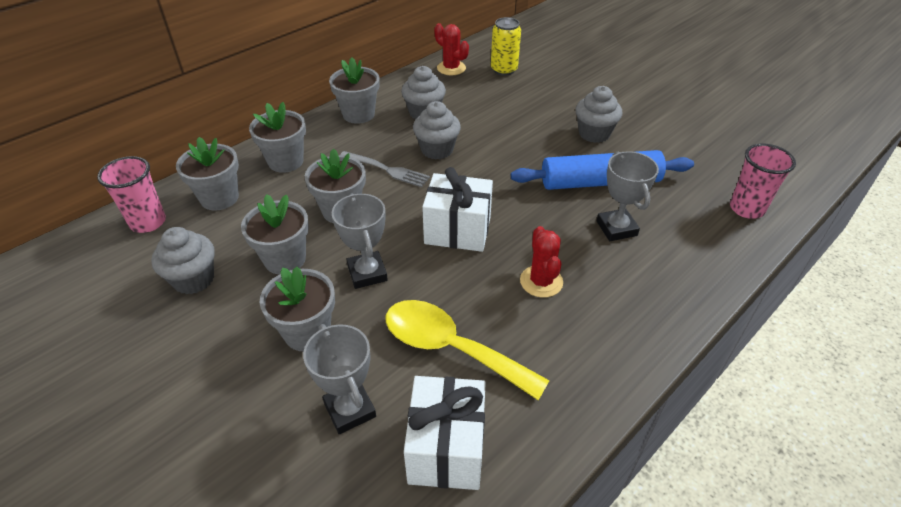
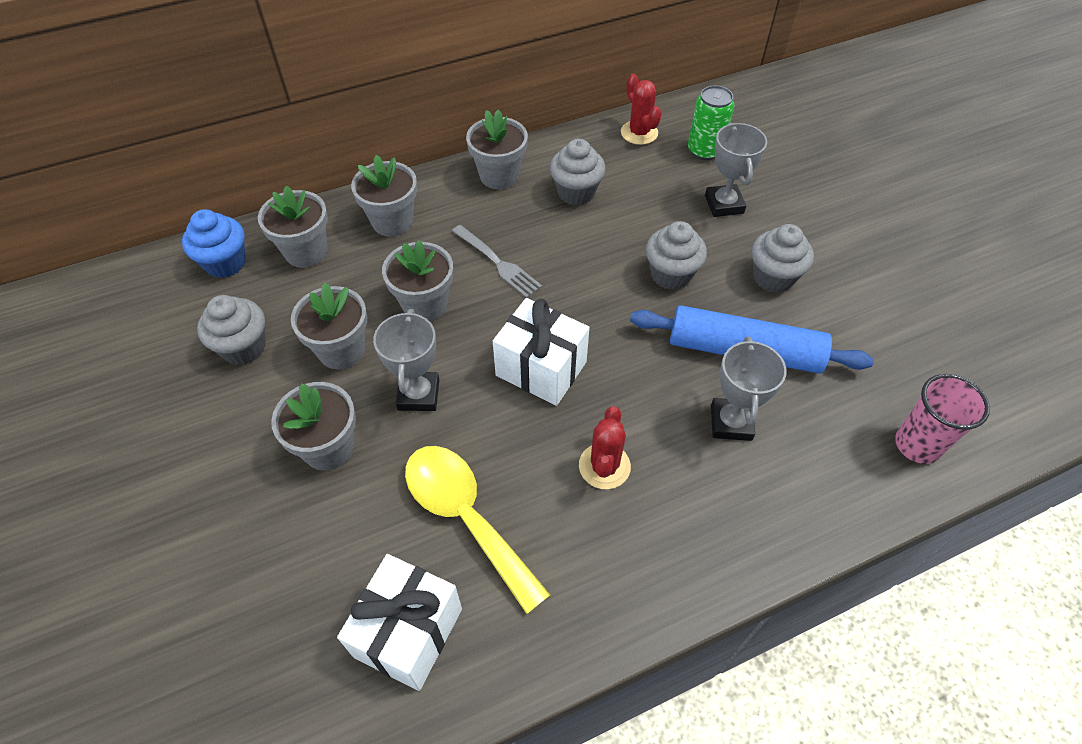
camera: 20 degrees right, 10 degrees up
pink cup [97,156,166,233] -> blue cupcake [182,209,246,278]
grey trophy [303,324,376,434] -> grey trophy moved to [705,123,767,217]
grey cupcake [413,101,461,159] -> grey cupcake moved to [646,221,707,290]
yellow can [491,17,521,76] -> green can [688,85,735,160]

